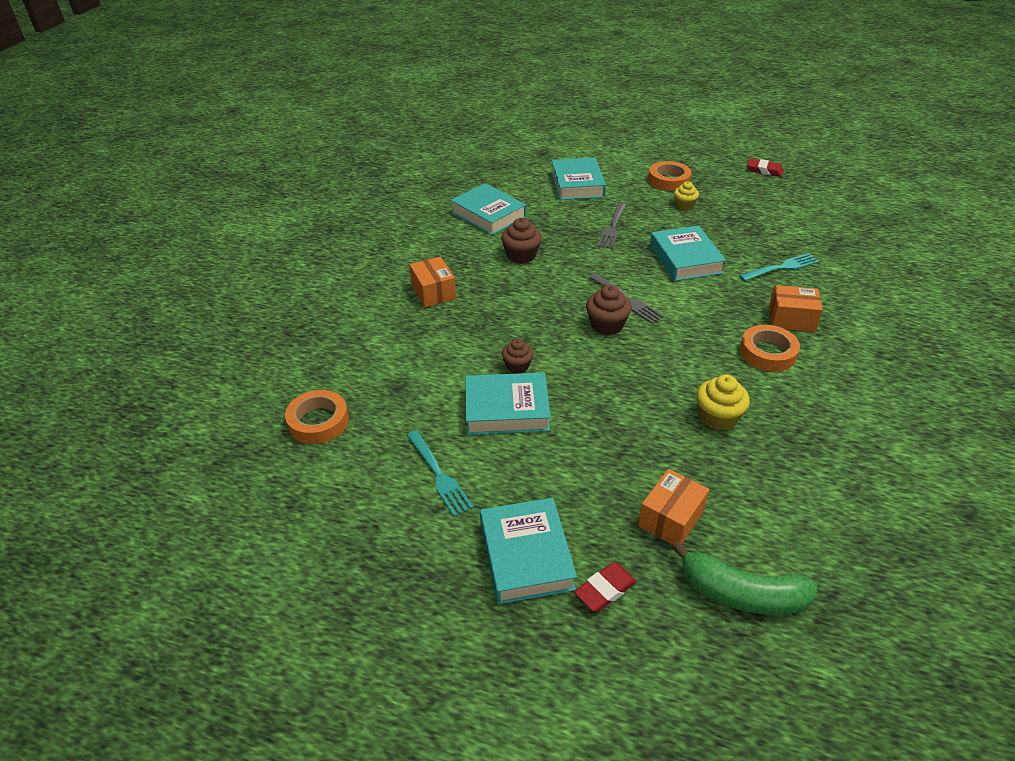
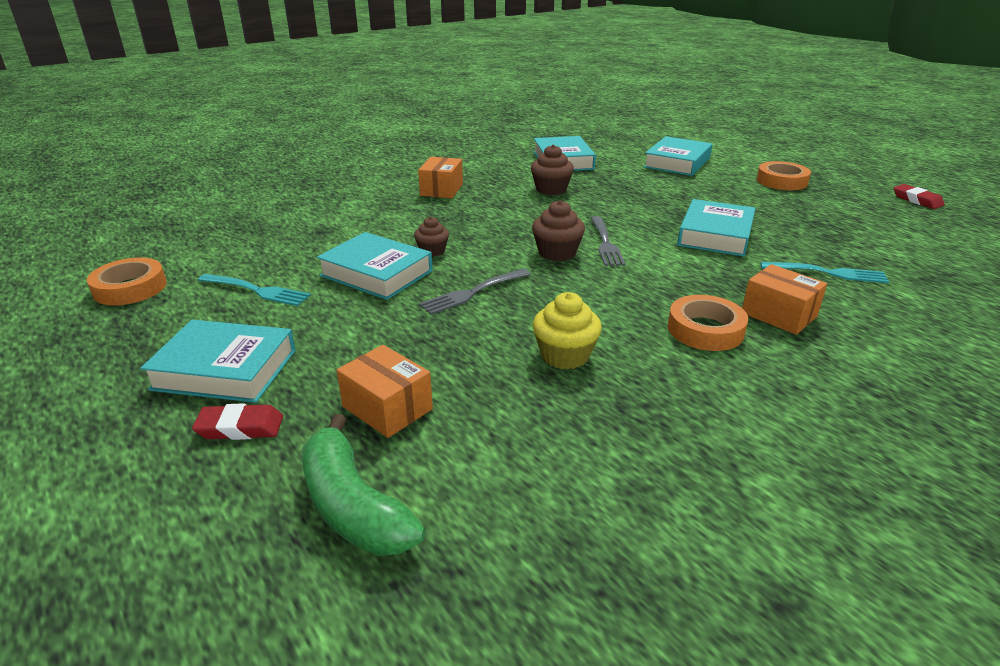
camera: 35 degrees right, 10 degrees down
orange tape [285,390,349,444] -> orange tape moved to [87,258,167,305]
turquoise fork [407,430,473,517] -> turquoise fork turned 75 degrees counterclockwise [198,274,311,306]
turquoise book [480,498,577,604] -> turquoise book turned 75 degrees clockwise [140,320,296,403]
grey fork [597,203,626,249] -> grey fork moved to [419,269,530,315]
orange box [638,469,709,545] -> orange box turned 60 degrees clockwise [336,345,433,438]
yellow cupcake [674,182,699,210] -> none

